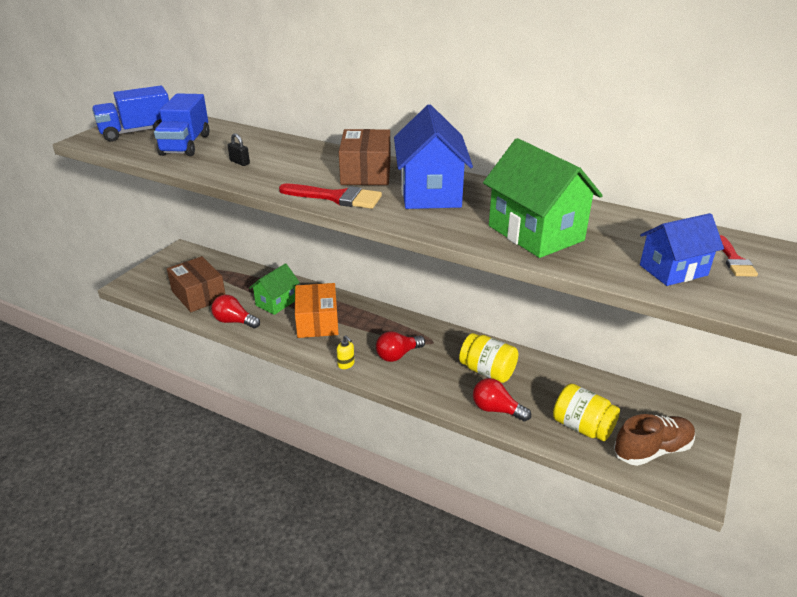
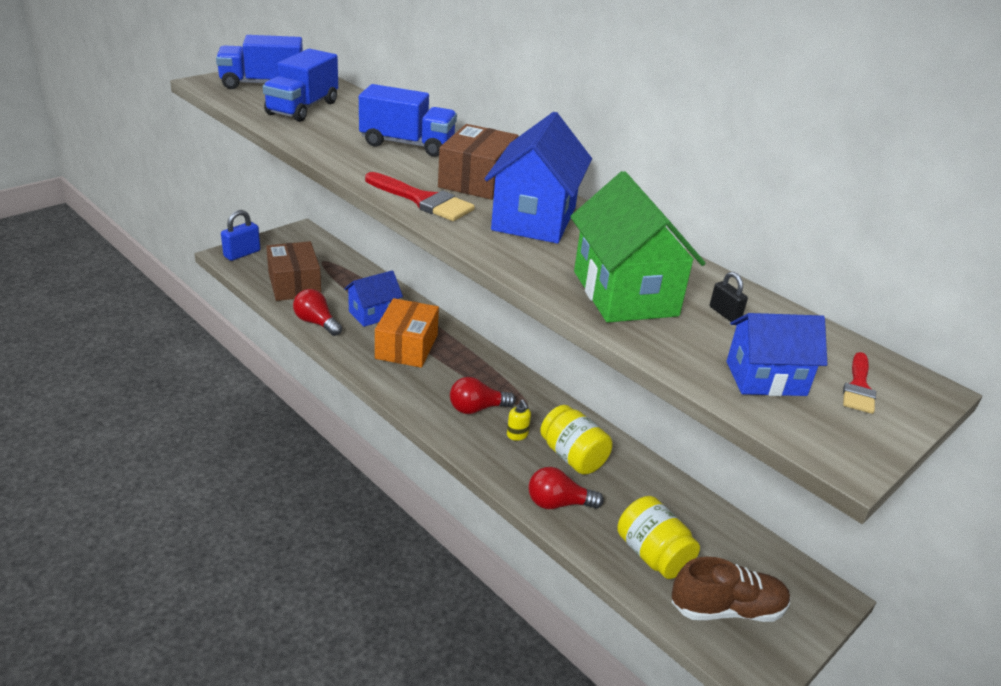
camera: 15 degrees right, 0 degrees up
black padlock [228,133,250,166] -> black padlock moved to [710,272,748,322]
green house [249,263,300,315] -> blue house [344,270,403,327]
yellow soap dispenser [337,335,354,369] -> yellow soap dispenser moved to [507,399,531,441]
red light bulb [473,378,531,421] -> red light bulb turned 45 degrees counterclockwise [528,467,604,509]
none -> blue padlock [221,210,260,261]
none -> blue truck [359,84,457,157]

